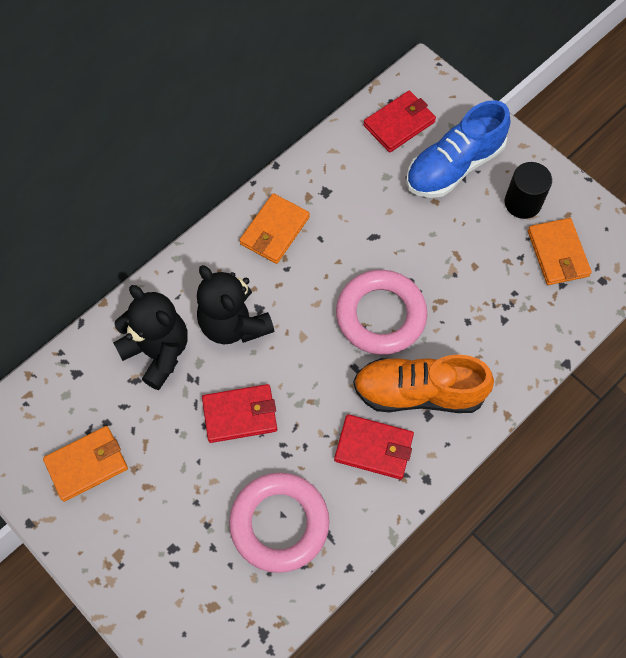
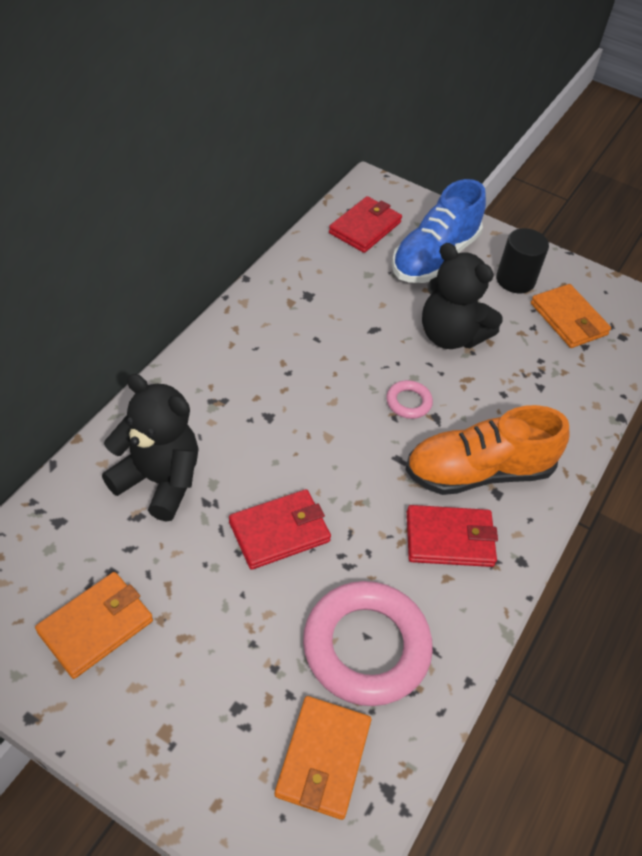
camera: 20 degrees left, 15 degrees down
black teddy bear [197,265,274,344] -> black teddy bear moved to [422,243,502,349]
orange wallet [240,193,310,264] -> orange wallet moved to [275,696,371,820]
pink ring [336,270,427,355] -> pink ring [386,380,433,419], size x0.45

